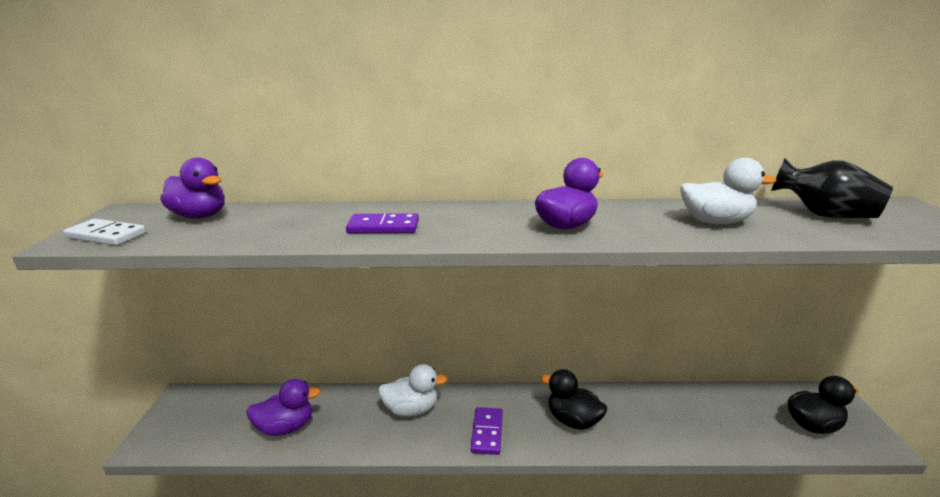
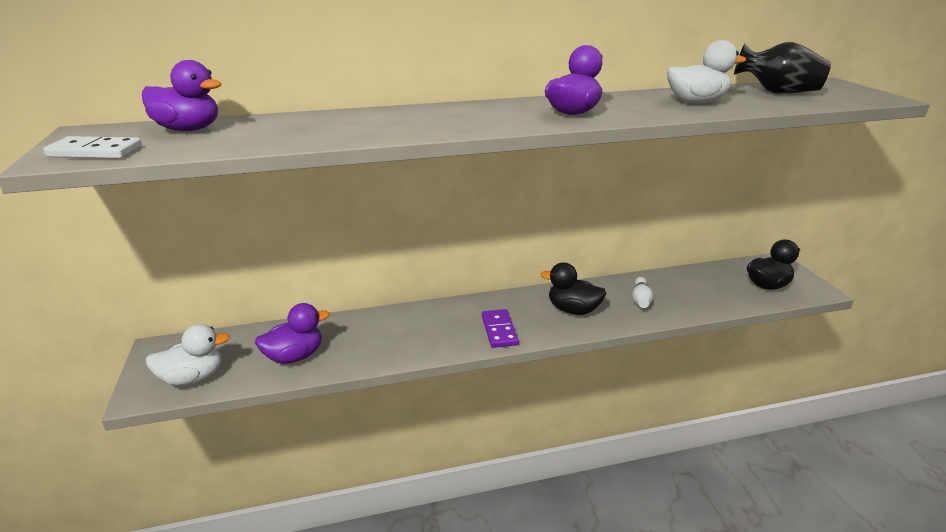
camera: 15 degrees left, 5 degrees up
purple domino [346,213,419,233] -> none
white duck [378,364,447,417] -> white duck moved to [145,324,230,386]
none -> white bowling pin [632,277,654,308]

